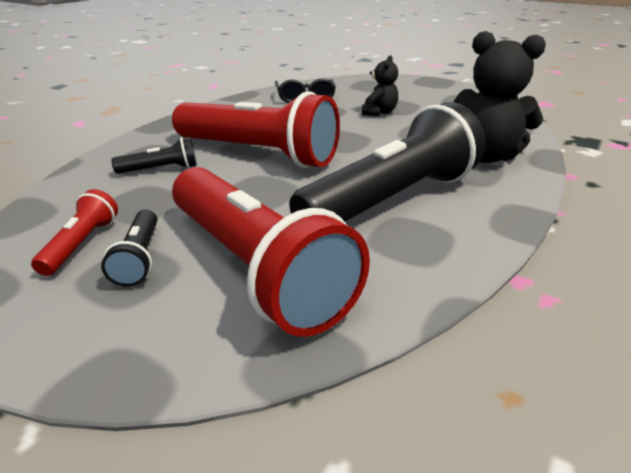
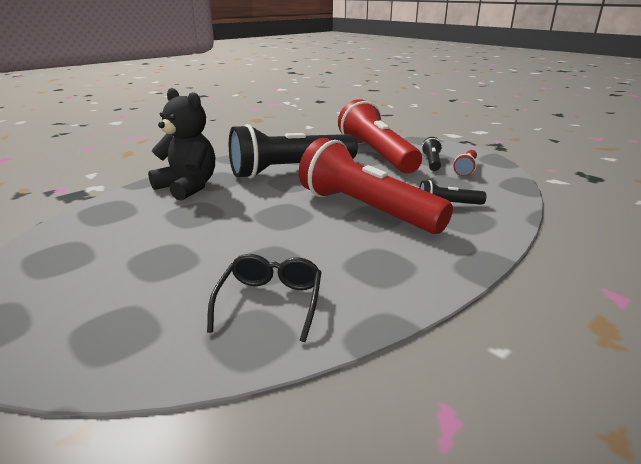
camera: 165 degrees left, 5 degrees down
black teddy bear [362,55,398,116] -> none

